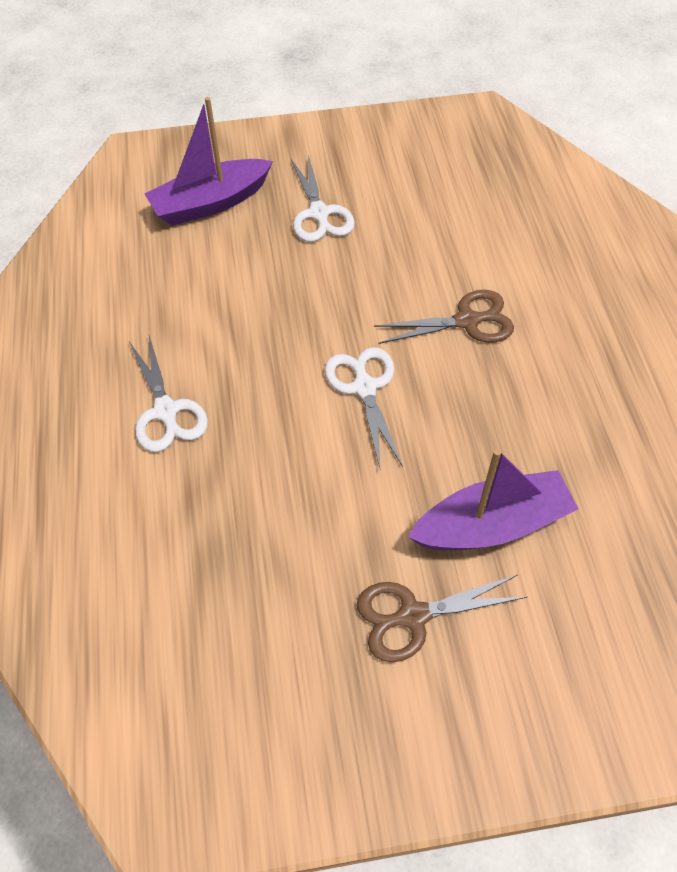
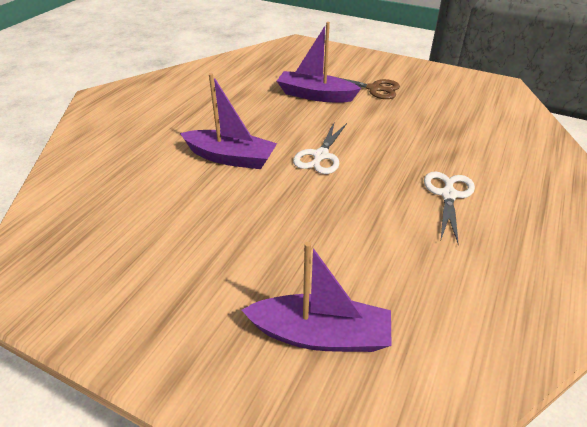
camera: 145 degrees left, 15 degrees down
white scissors [291,155,355,242] -> none
brown scissors [374,290,514,344] -> purple boat [180,73,277,169]

